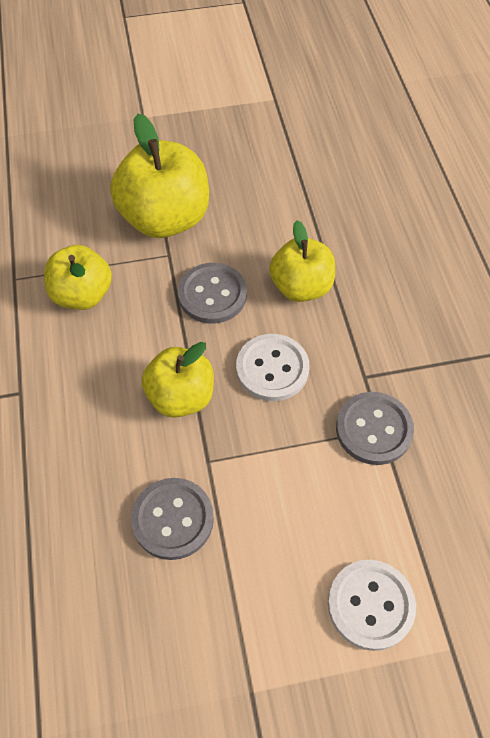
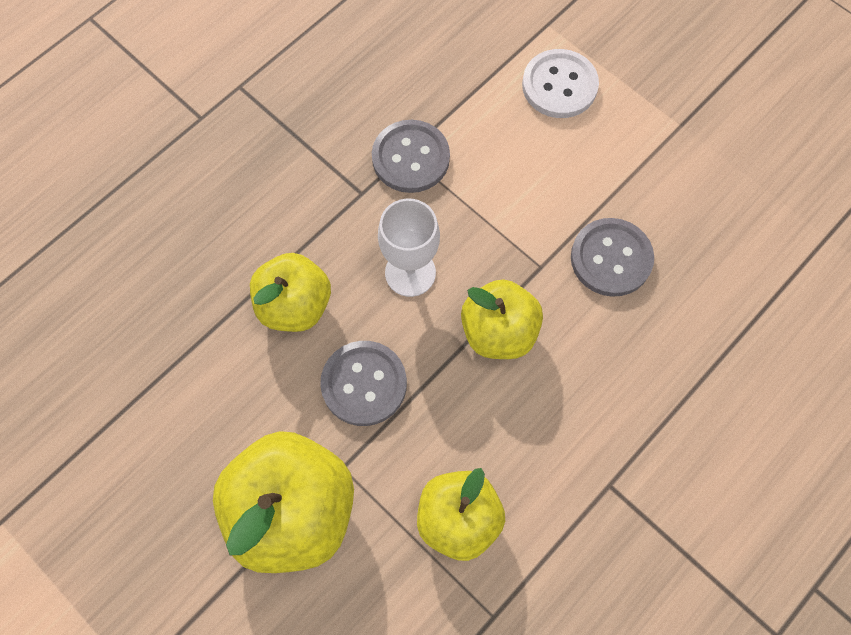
camera: 125 degrees left, 10 degrees up
white button [236,334,309,401] -> white goblet [378,198,440,297]

